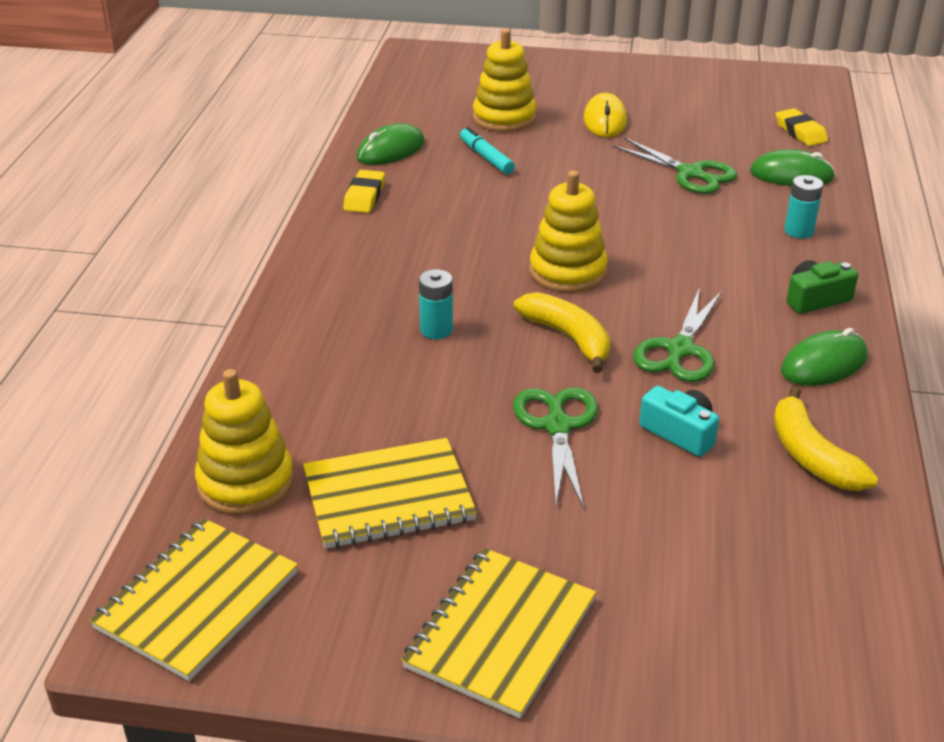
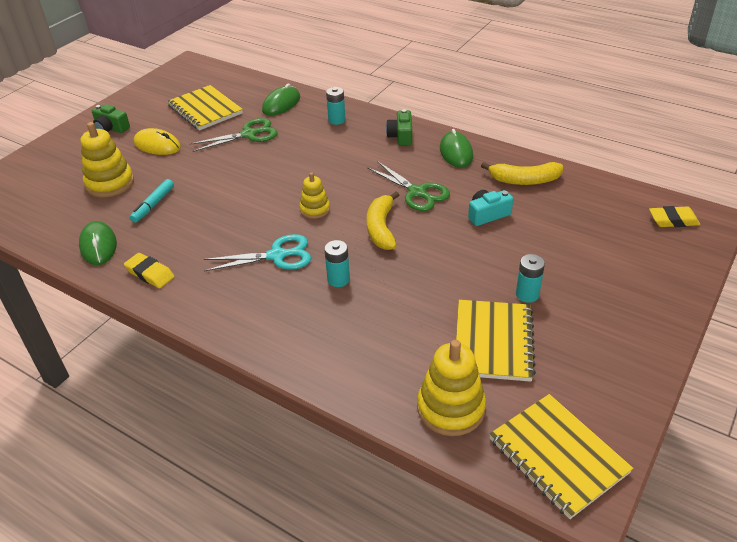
camera: 65 degrees left, 5 degrees up
yellow notebook [401,548,596,719] -> yellow notebook moved to [167,85,243,131]
turquoise marker [460,127,515,174] -> turquoise marker turned 60 degrees counterclockwise [130,179,174,223]
green scissors [513,387,598,509] -> none
yellow banana [514,292,611,373] -> yellow banana turned 75 degrees counterclockwise [367,192,399,250]
yellow stacking toy [530,171,608,293] -> yellow stacking toy [299,172,330,219], size x0.60
yellow eraser [776,108,828,146] -> yellow eraser moved to [649,206,700,227]
none -> green camera [92,104,130,133]
none -> turquoise scissors [204,234,311,271]
none -> turquoise battery [516,254,545,303]

